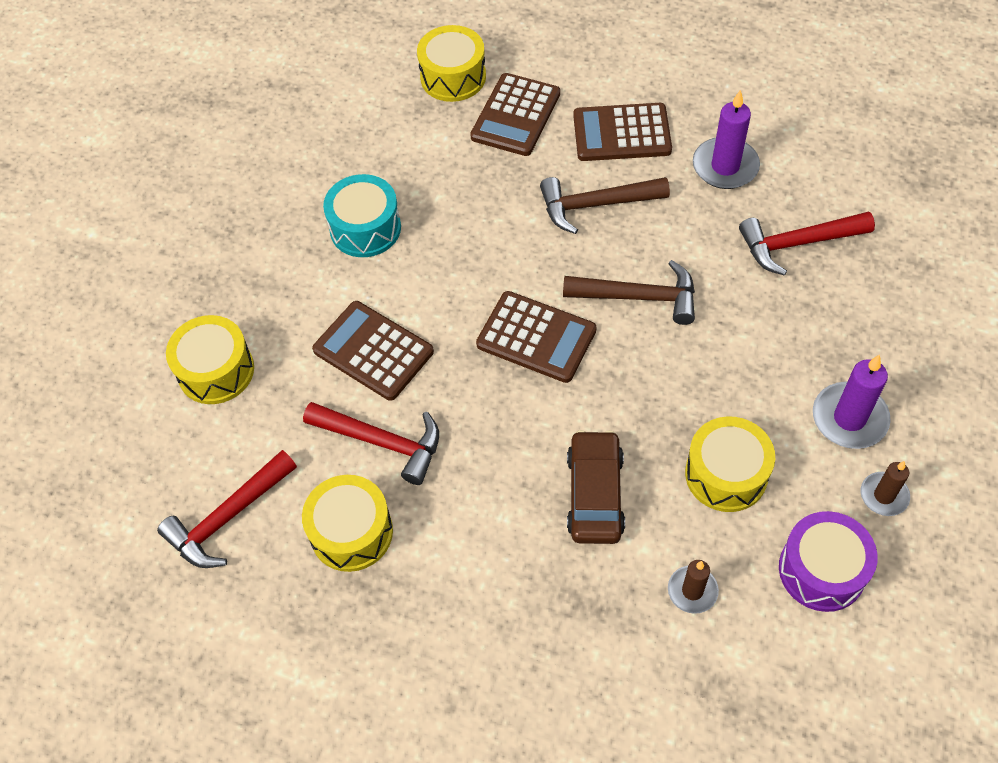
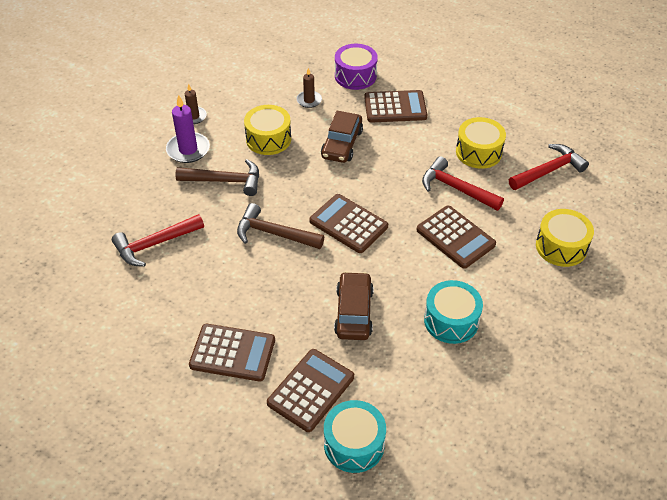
camera: 170 degrees left, 10 degrees down
yellow drum [417,25,486,102] -> turquoise drum [324,400,386,473]
brown hammer [540,177,670,234] -> brown hammer moved to [175,159,259,196]
purple candle [693,89,760,189] -> none
red hammer [739,212,875,276] -> red hammer turned 150 degrees clockwise [112,214,204,267]
purple drum [779,511,878,612] -> purple drum moved to [335,44,378,90]
none -> brown car [334,272,374,340]
none -> brown calculator [364,90,427,123]

